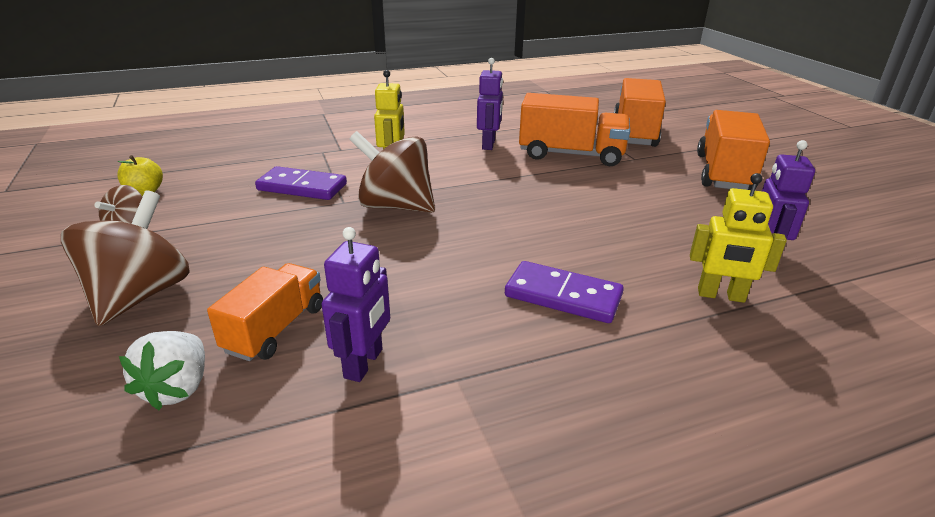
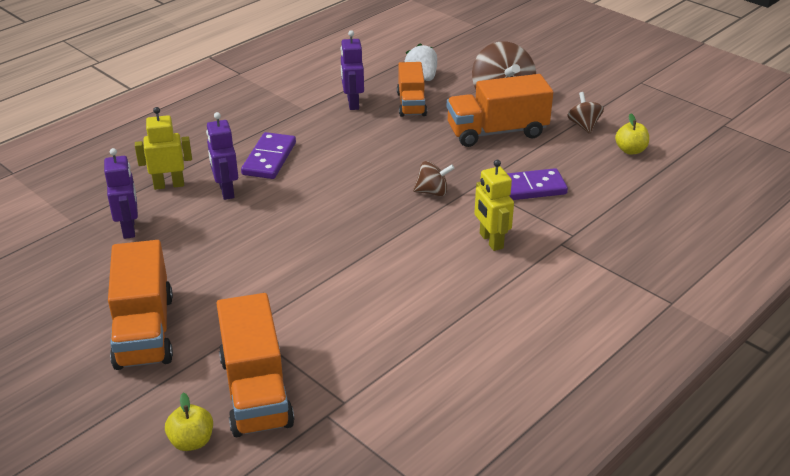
camera: 155 degrees right, 5 degrees up
brown spinning top [349,131,435,213] -> brown spinning top [413,161,455,196], size x0.53
purple robot [477,58,503,150] -> purple robot moved to [206,112,238,200]
purple domino [505,261,624,323] -> purple domino turned 75 degrees counterclockwise [241,132,296,179]
orange truck [519,93,630,166] -> orange truck moved to [447,74,553,147]
none -> yellow apple [165,392,213,451]

